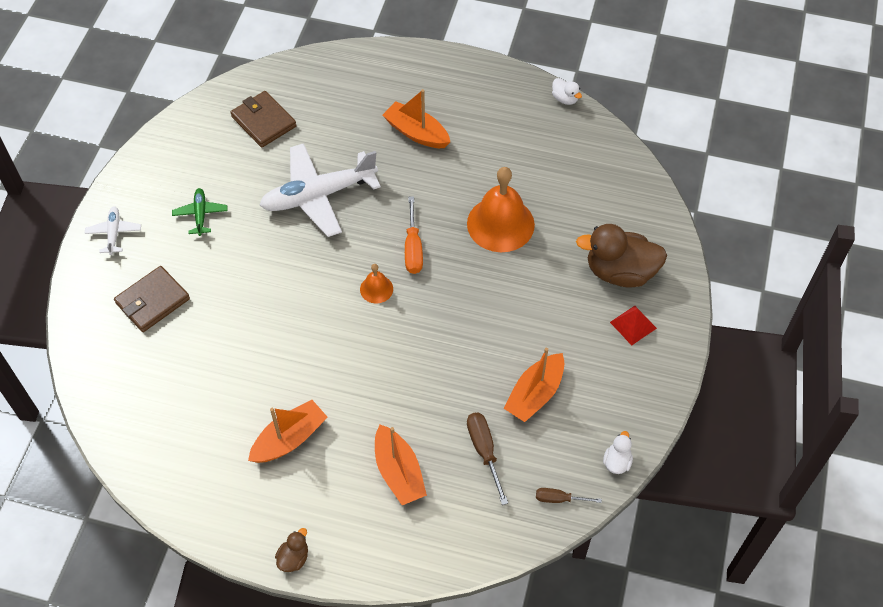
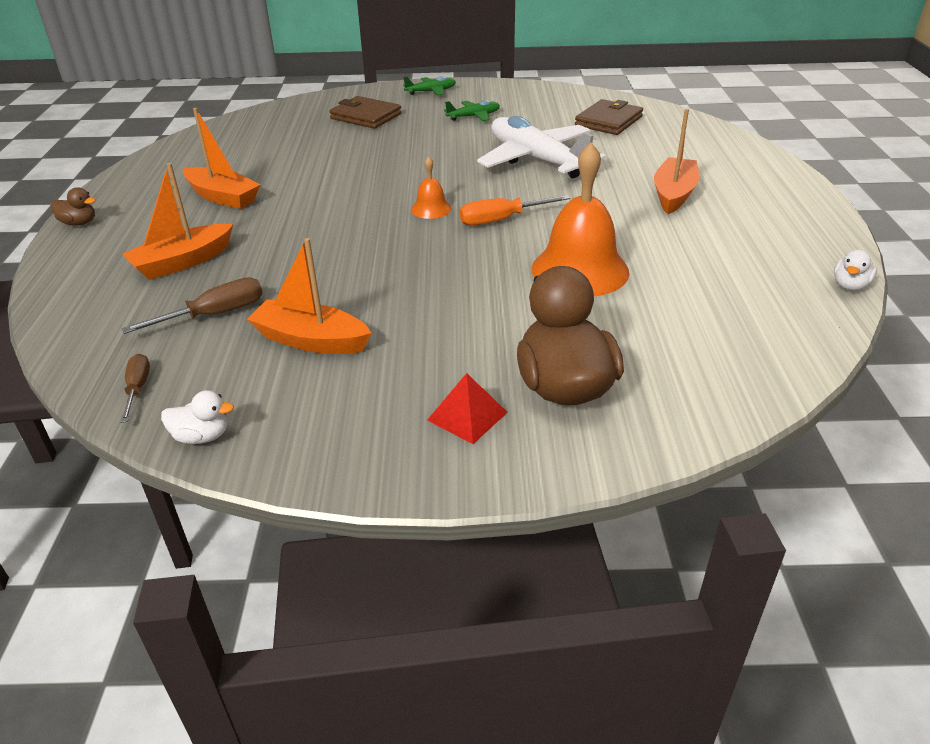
camera: 75 degrees right, 20 degrees down
white plane [85,206,141,255] -> green plane [403,76,456,95]

